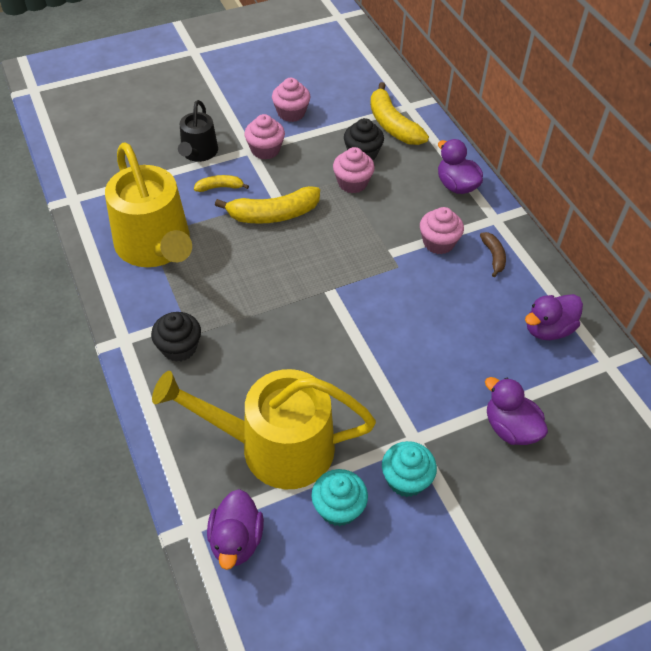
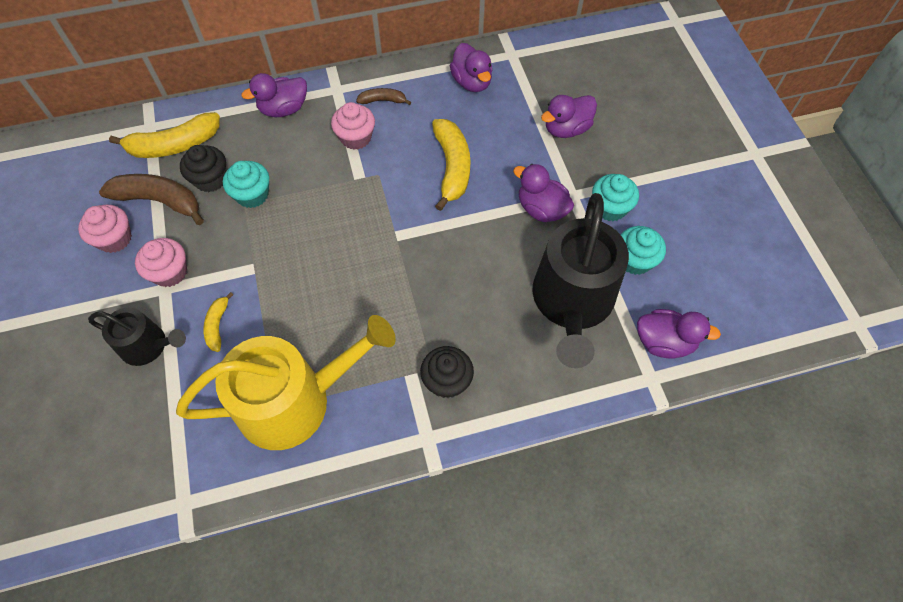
camera: 80 degrees left, 10 degrees up
yellow watering can [152,369,376,489] -> black watering can [532,193,629,368]
yellow banana [215,186,320,224] -> yellow banana moved to [432,119,471,211]
pink cupcake [333,147,375,193] -> turquoise cupcake [223,161,269,208]
none -> brown banana [99,174,204,225]
none -> purple duck [513,164,574,222]

